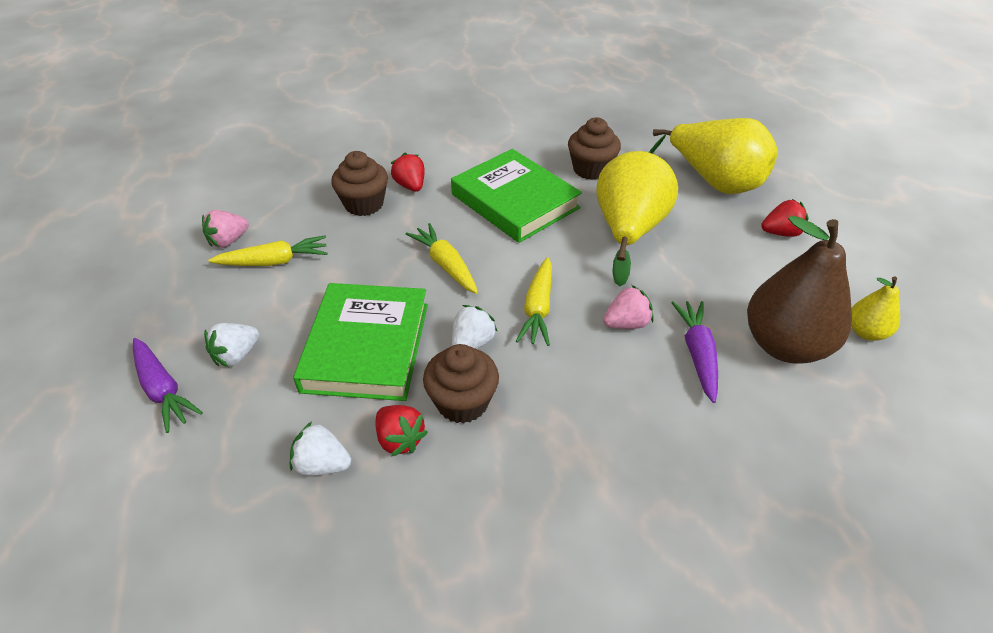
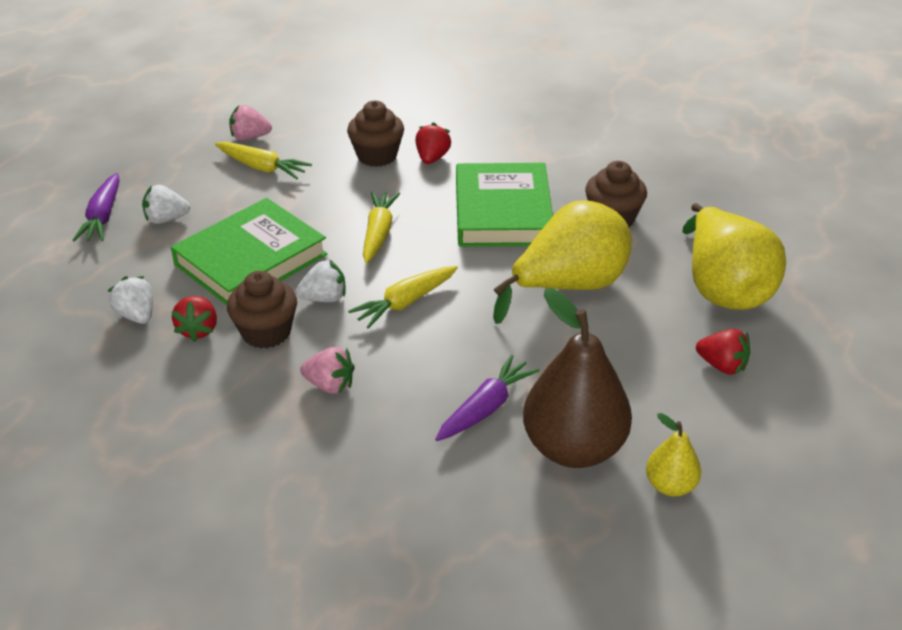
camera: 40 degrees right, 5 degrees down
pink strawberry [603,285,654,329] -> pink strawberry moved to [300,347,355,394]

